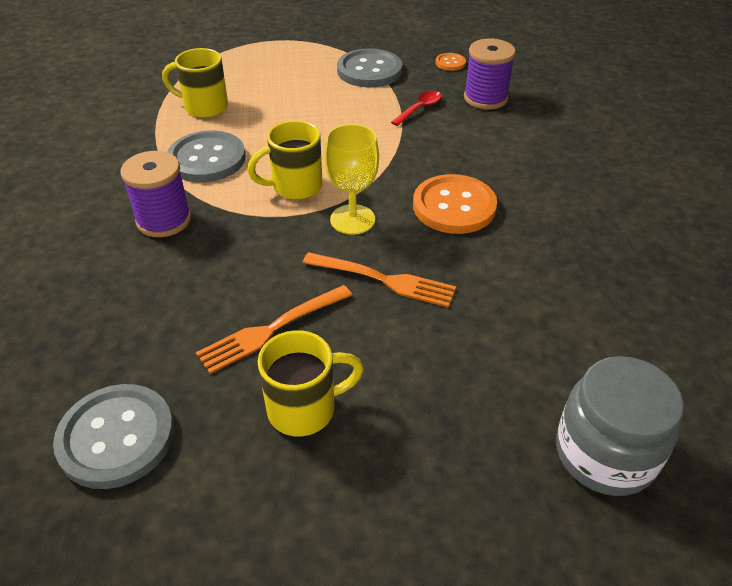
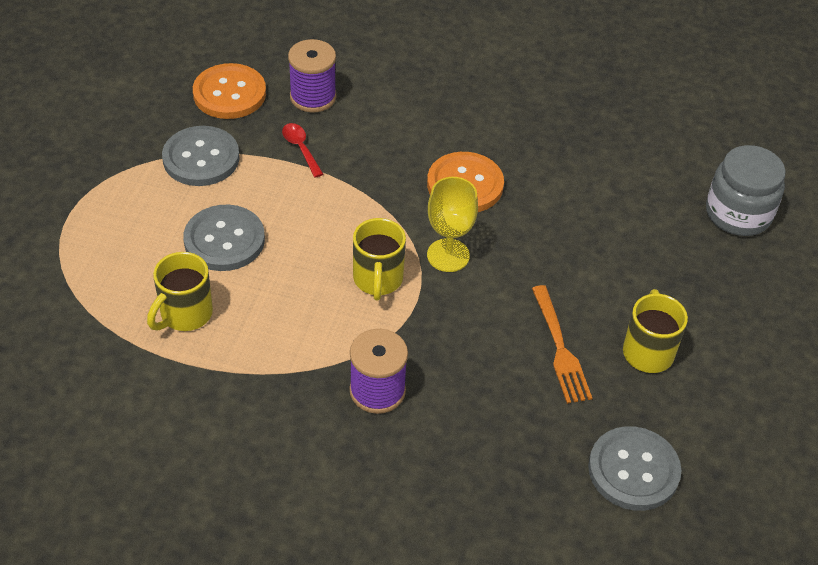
camera: 70 degrees left, 5 degrees up
grey button [167,131,246,182] -> grey button moved to [183,205,265,271]
orange fork [303,252,456,308] -> none
orange button [435,53,466,71] -> orange button [193,63,266,119], size x2.12

